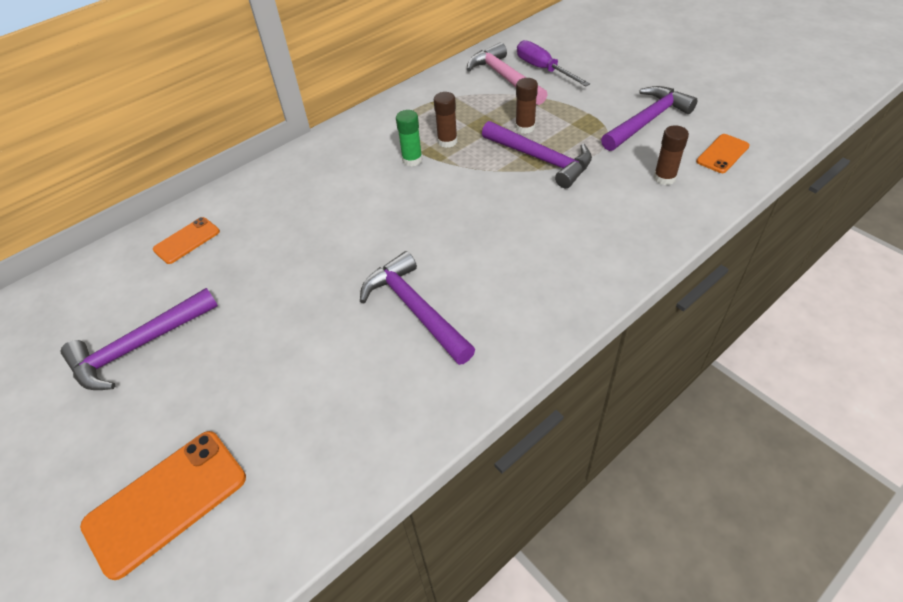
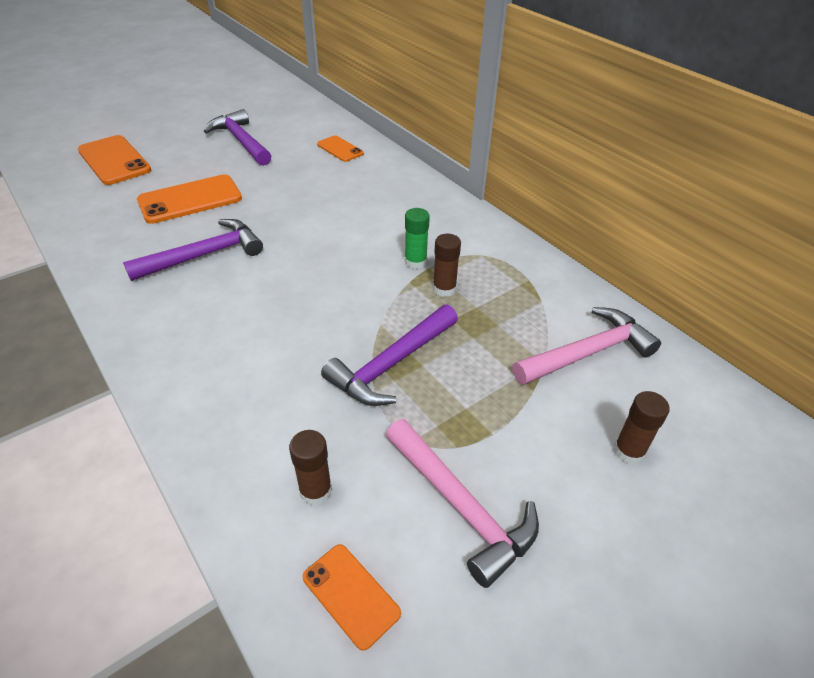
camera: 90 degrees right, 5 degrees down
brown glue stick [515,78,538,134] -> brown glue stick moved to [614,391,670,464]
purple screwdriver [517,40,590,86] -> none
purple hammer [601,86,698,151] -> pink hammer [386,419,539,588]
none -> orange phone [137,175,242,224]

